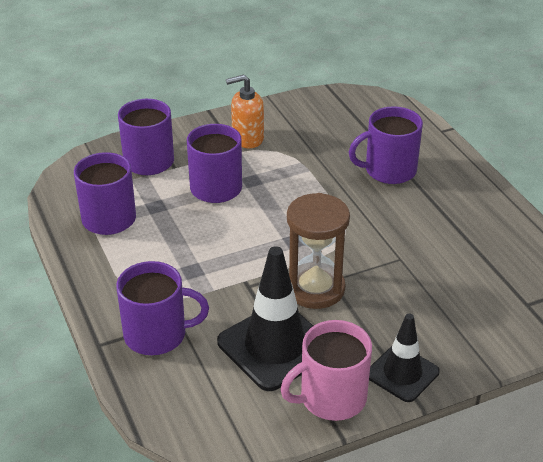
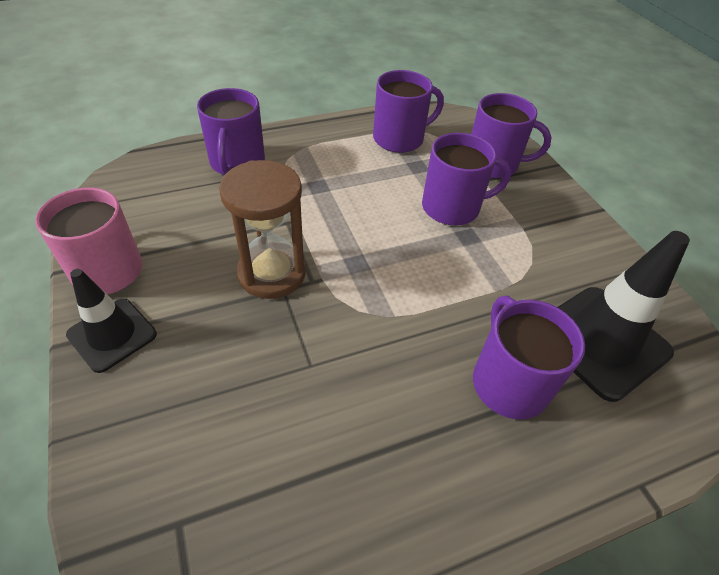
camera: 90 degrees right, 10 degrees up
black traffic cone [217,246,313,391] -> black traffic cone moved to [557,231,690,402]
orange soap dispenser [226,74,264,148] -> none

